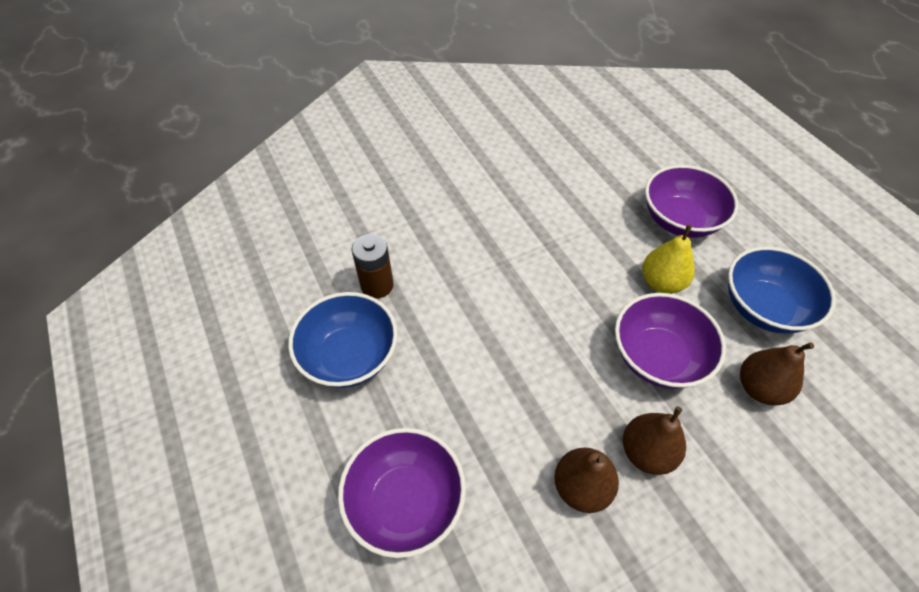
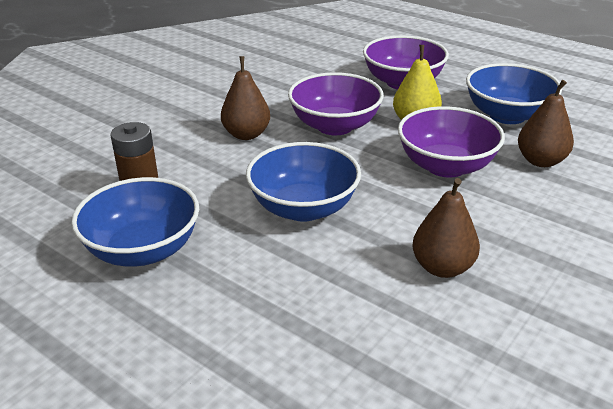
camera: 25 degrees left, 20 degrees down
purple bowl [338,428,466,558] -> purple bowl moved to [288,72,384,135]
brown pear [623,406,686,475] -> brown pear moved to [221,56,270,140]
none -> blue bowl [246,142,361,222]

